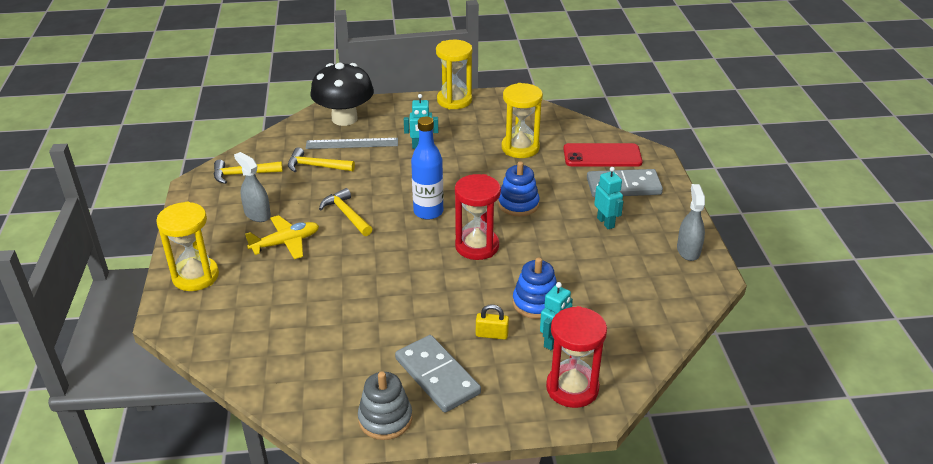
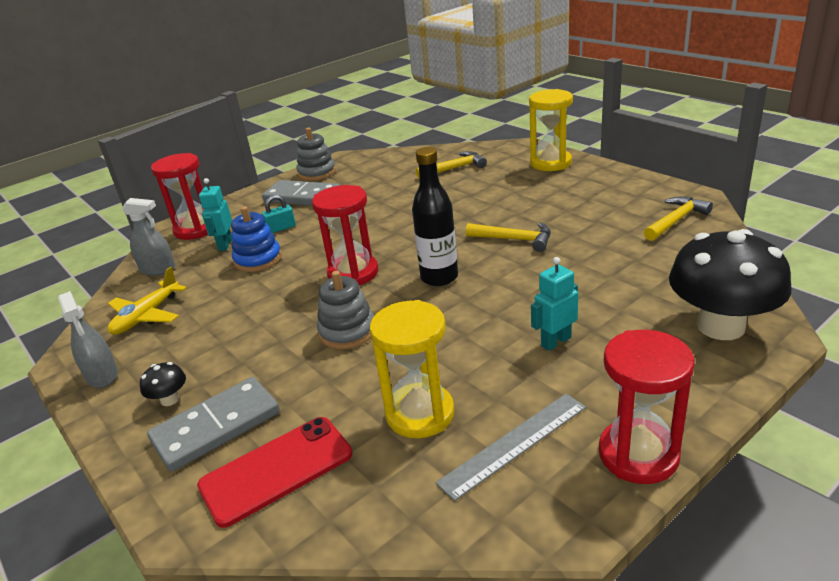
camera: 150 degrees right, 5 degrees down
grey spray bottle [234,152,271,222] -> grey spray bottle moved to [122,198,175,276]
yellow plane [245,215,319,259] -> yellow plane moved to [108,267,187,335]
yellow hammer [288,147,355,172] -> yellow hammer moved to [416,151,487,179]
grey ruler [306,138,398,149] -> grey ruler moved to [436,394,586,501]
blue bottle [411,117,443,220] -> black bottle [412,147,458,286]
yellow hourglass [436,40,472,109] -> red hourglass [599,330,695,484]
yellow padlock [476,304,509,340] -> turquoise padlock [262,195,296,233]
blue stacking toy [498,161,540,216] -> grey stacking toy [317,271,374,349]
turquoise robot [594,167,623,229] -> none
none -> black mushroom [140,362,186,406]

